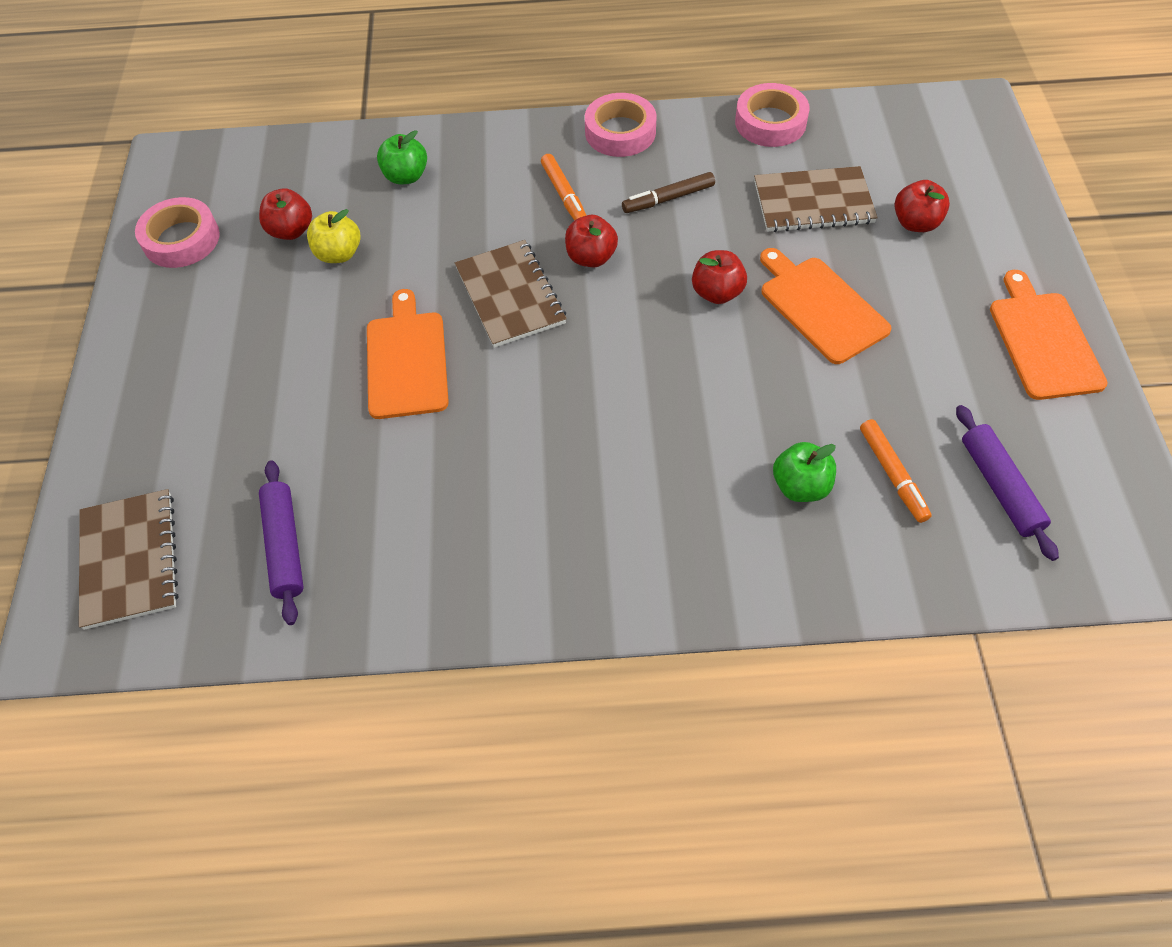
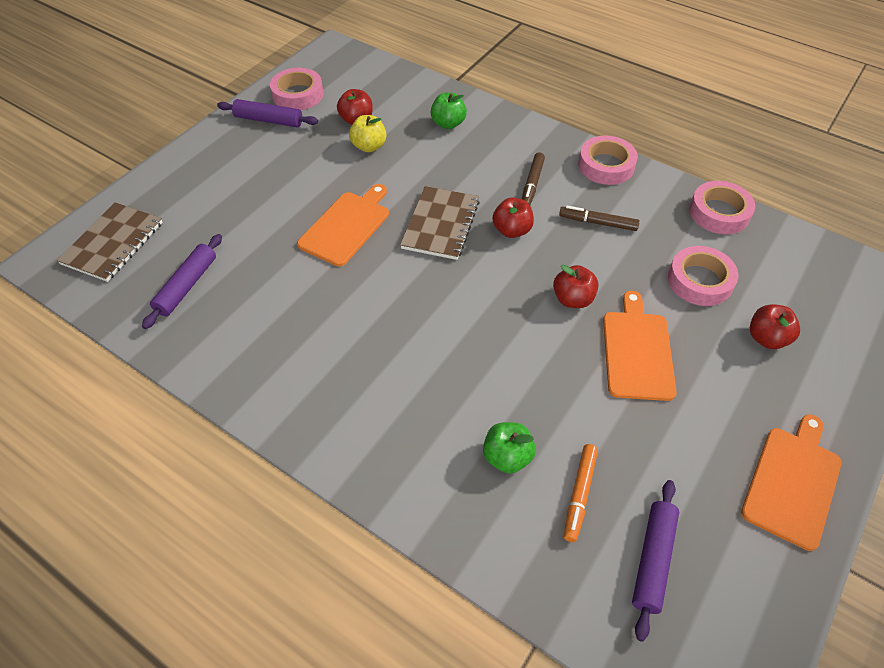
camera: 35 degrees right, 5 degrees down
orange marker [541,154,587,221] -> brown marker [522,152,545,205]
brown notebook [754,166,878,232] -> pink tape [668,246,739,306]
none -> purple rolling pin [217,99,318,127]

